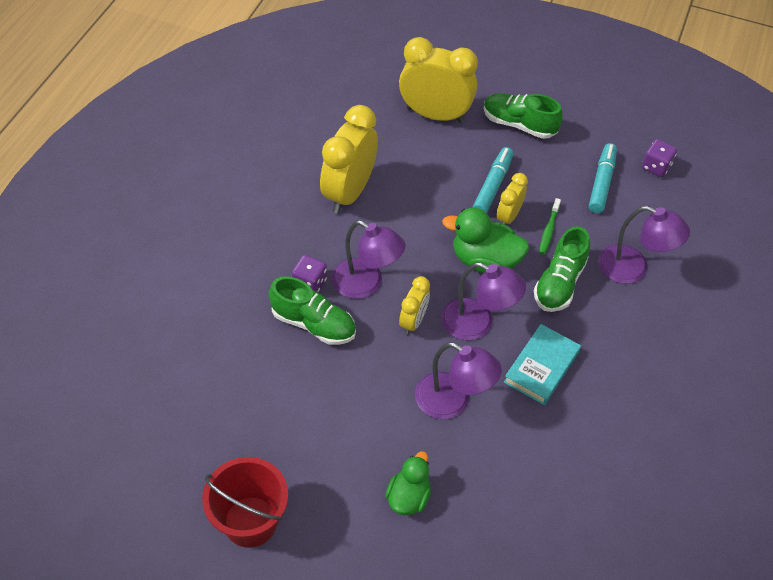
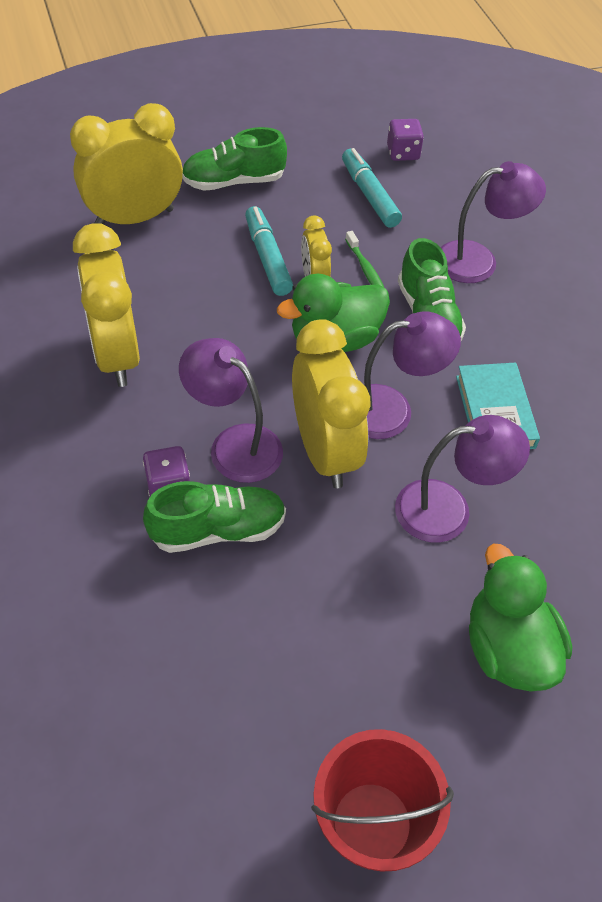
camera: 40 degrees left, 0 degrees up
purple lamp [332,220,406,299] -> purple lamp turned 135 degrees counterclockwise [179,338,283,483]
green duck [385,451,431,515] -> green duck [469,544,572,692], size x1.55
yellow clock [399,276,430,335] -> yellow clock [292,319,371,488], size x1.91

